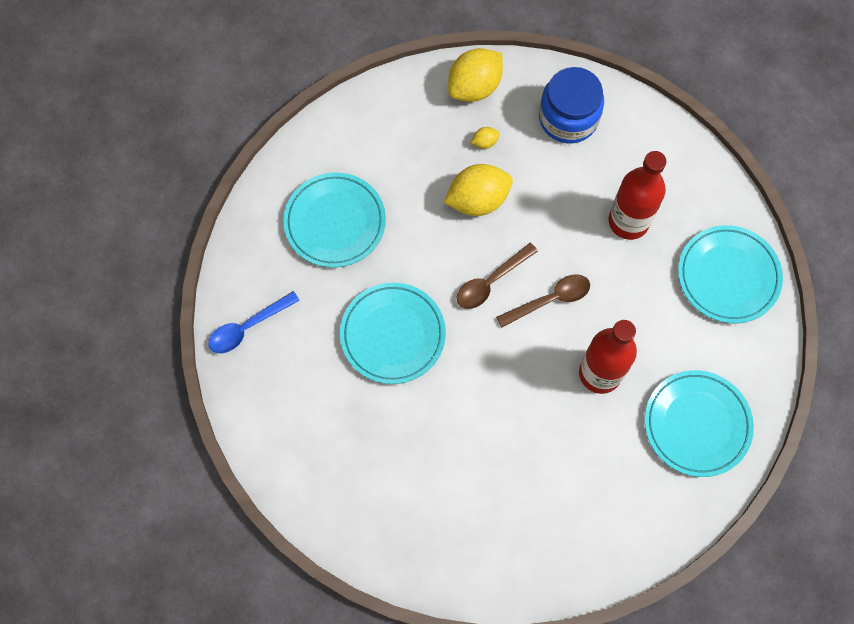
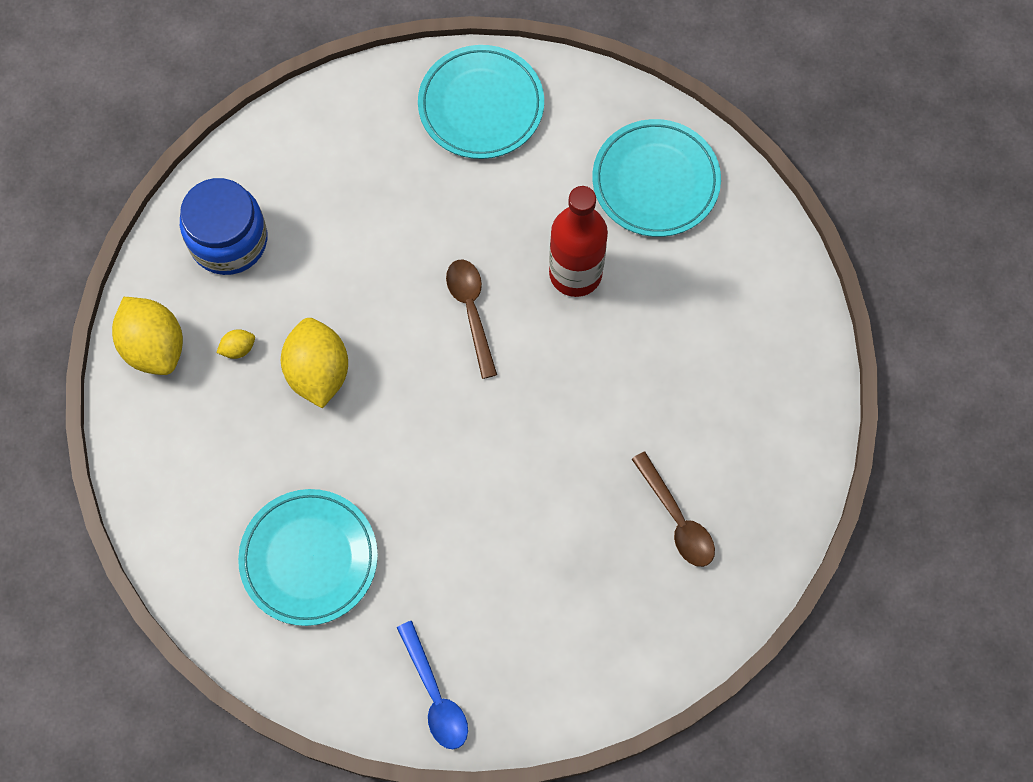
camera: 80 degrees left, 0 degrees up
turquoise plate [340,282,446,384] -> none
brown spoon [457,243,538,309] -> brown spoon moved to [632,452,715,567]
yellow lemon [471,127,500,149] -> yellow lemon turned 75 degrees clockwise [216,329,255,359]
red bottle [608,151,666,240] -> none

